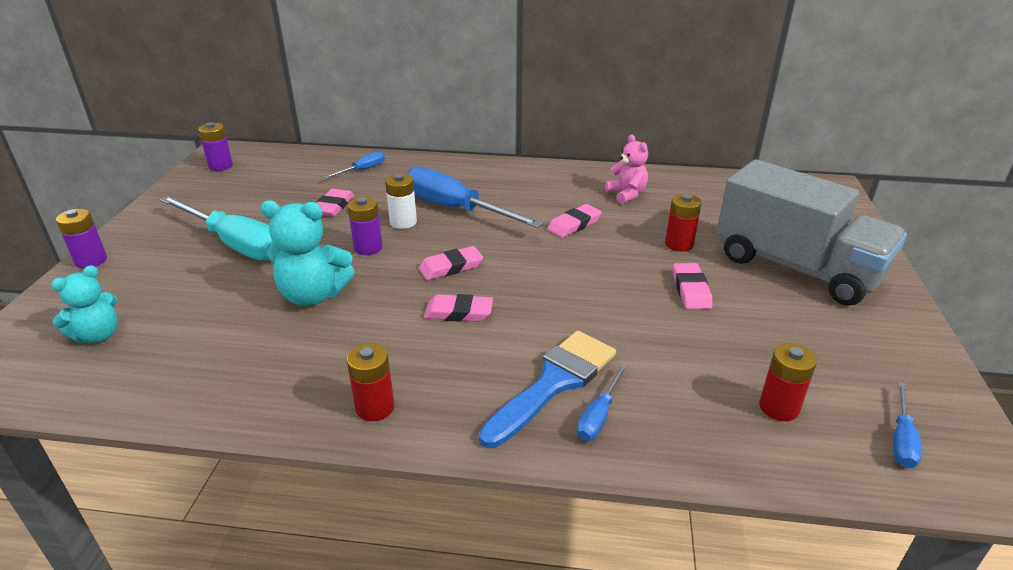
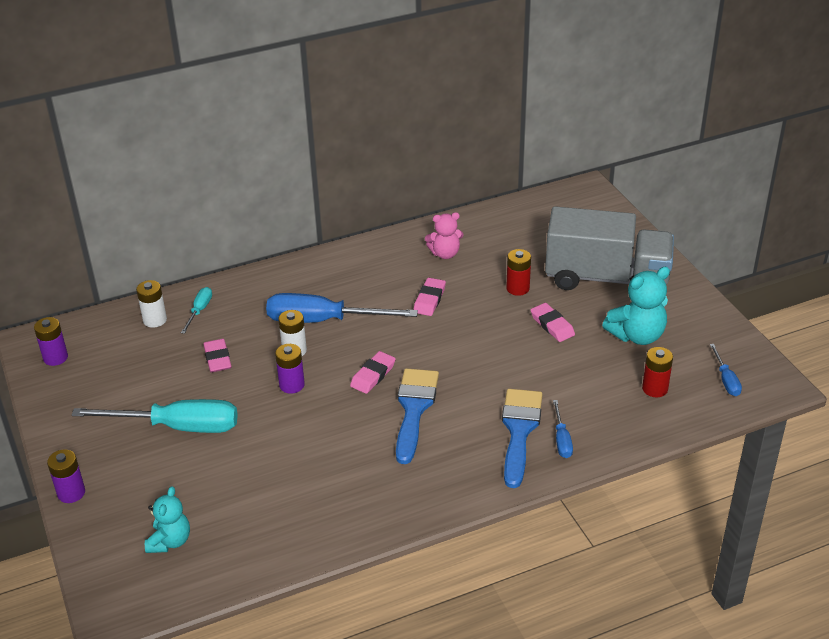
camera: 30 degrees left, 5 degrees up
turquoise teddy bear [260,200,355,306] -> turquoise teddy bear moved to [602,267,670,345]
blue screwdriver [324,151,385,179] -> turquoise screwdriver [181,287,212,334]
red battery [347,343,394,421] -> none
pink eraser [424,294,493,322] -> blue brush [396,368,439,464]
pink teddy bear [605,134,648,204] -> pink teddy bear turned 135 degrees clockwise [425,212,464,259]
none -> white battery [136,280,167,328]

